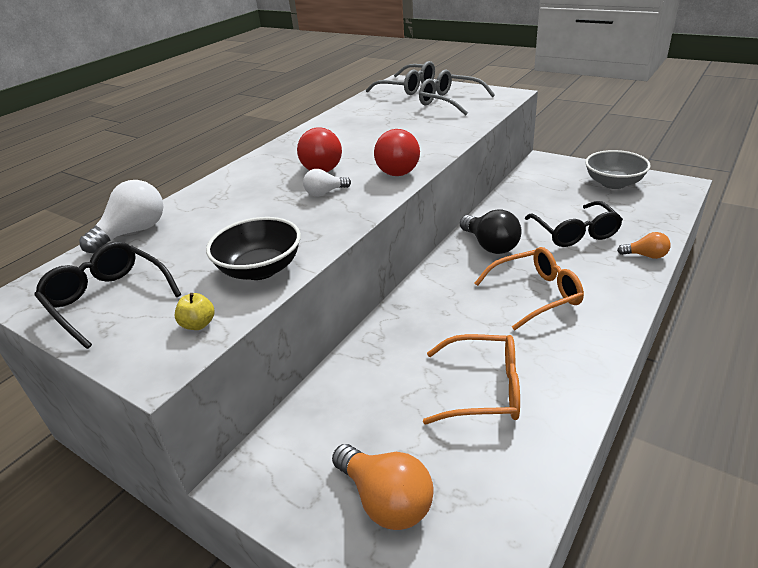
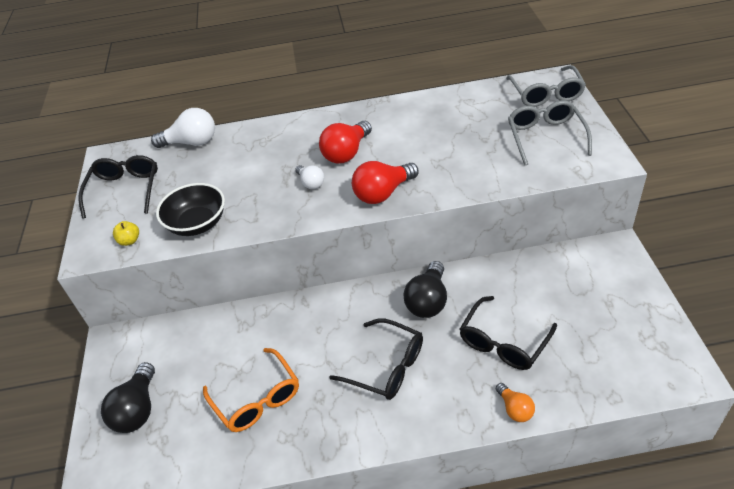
camera: 50 degrees right, 10 degrees up
white light bulb [303,169,351,196] -> white light bulb turned 150 degrees counterclockwise [295,165,324,189]
orange light bulb [332,444,433,530] -> black light bulb [101,362,155,433]
orange glasses [475,247,584,330] -> black glasses [329,318,423,400]
grey bowl [585,150,651,189] -> none

